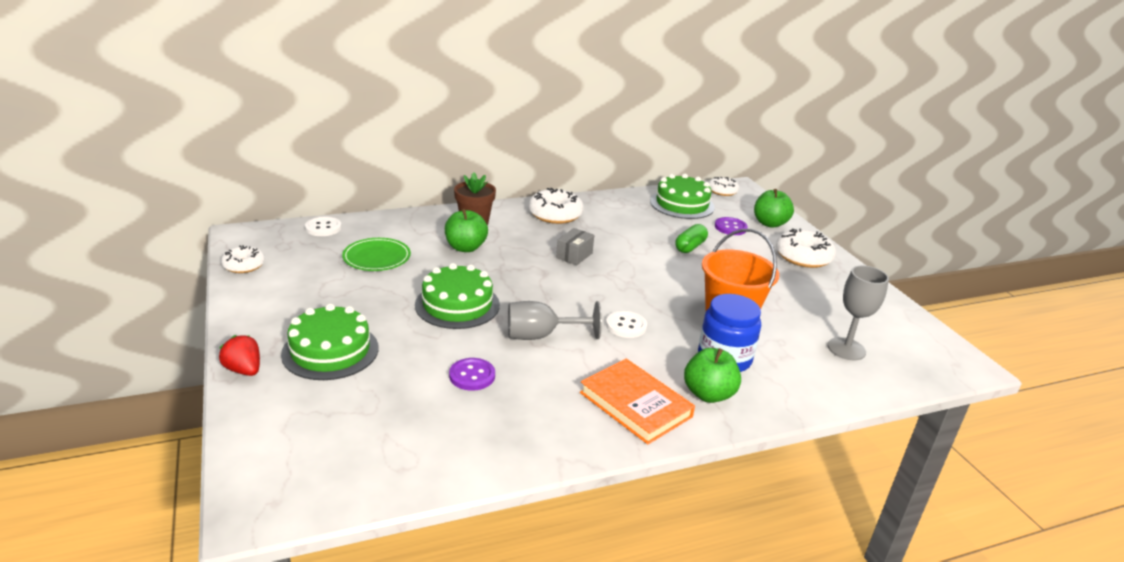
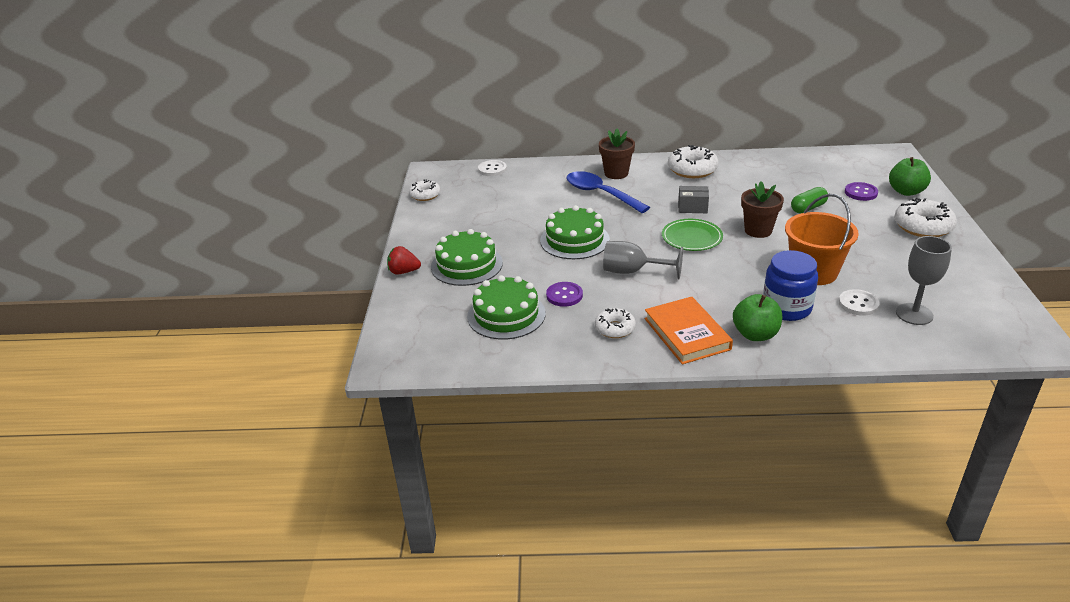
camera: 25 degrees right, 5 degrees up
red strawberry [219,335,260,376] -> red strawberry turned 60 degrees counterclockwise [387,246,421,274]
green plate [342,238,411,271] -> green plate moved to [662,219,723,251]
green apple [445,208,488,252] -> blue spoon [566,171,650,213]
grey box [556,228,594,265] -> grey box turned 45 degrees clockwise [678,186,709,213]
white button [606,311,647,338] -> white button moved to [839,289,879,316]
green cake [650,174,715,219] -> green cake moved to [467,275,546,340]
white donut [709,177,739,196] -> white donut moved to [595,308,636,338]
none -> brown flower pot [741,181,784,238]

